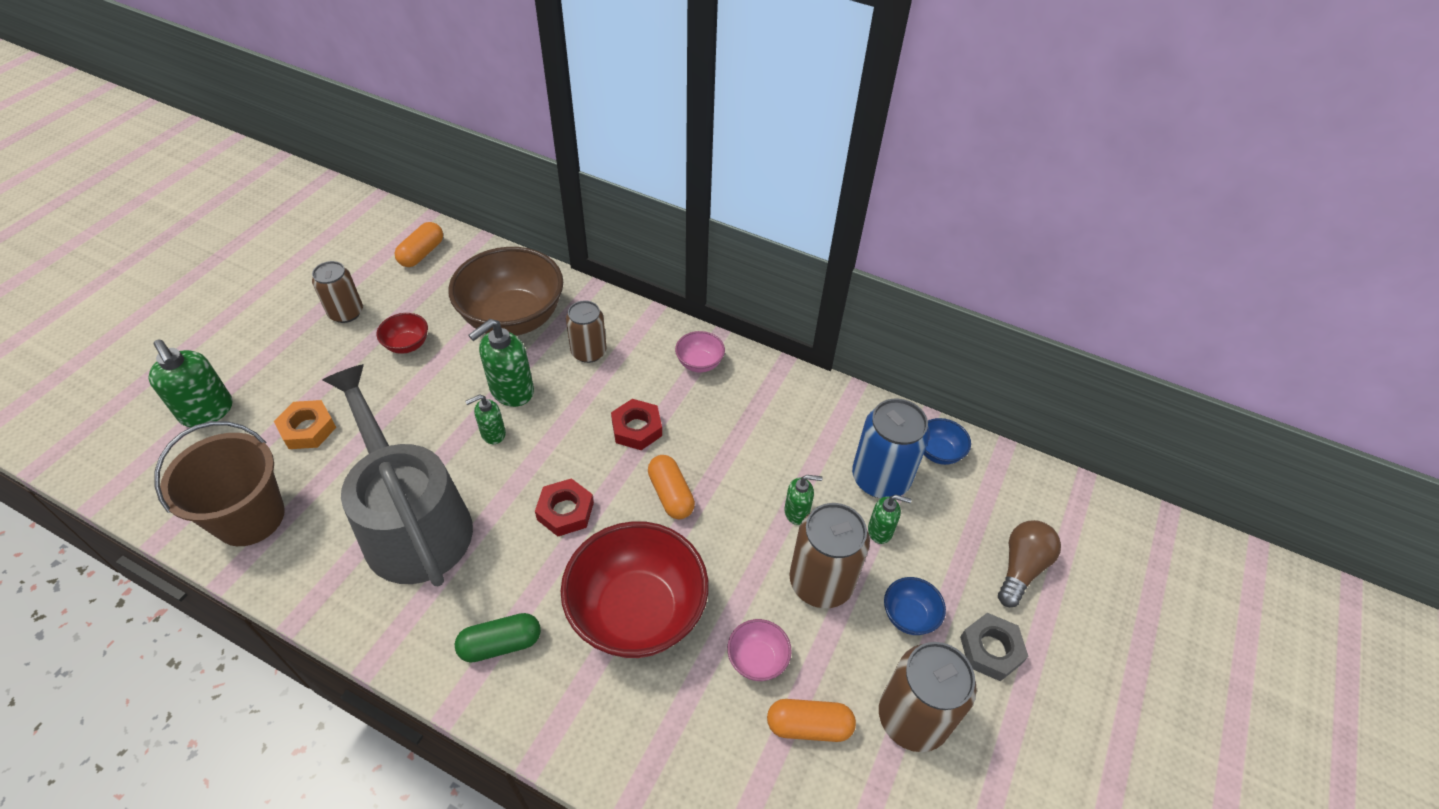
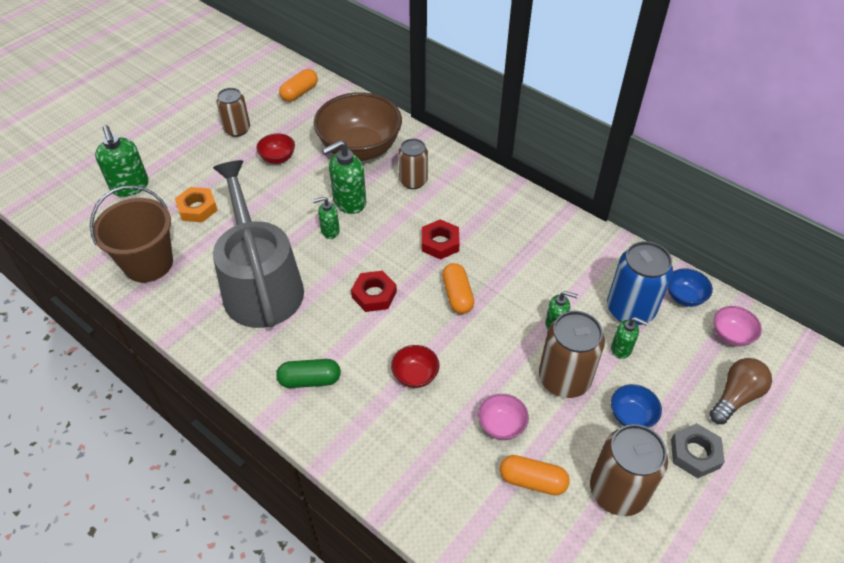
camera: 15 degrees right, 0 degrees up
red bowl [561,521,709,658] -> red bowl [391,345,439,388], size x0.44
pink bowl [675,331,725,372] -> pink bowl moved to [714,306,762,346]

